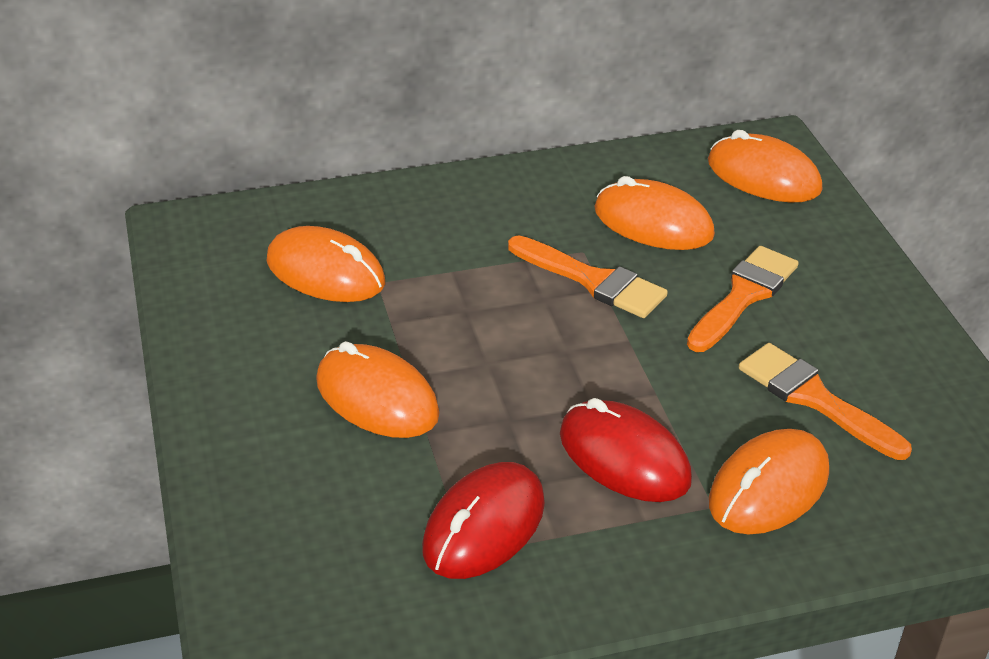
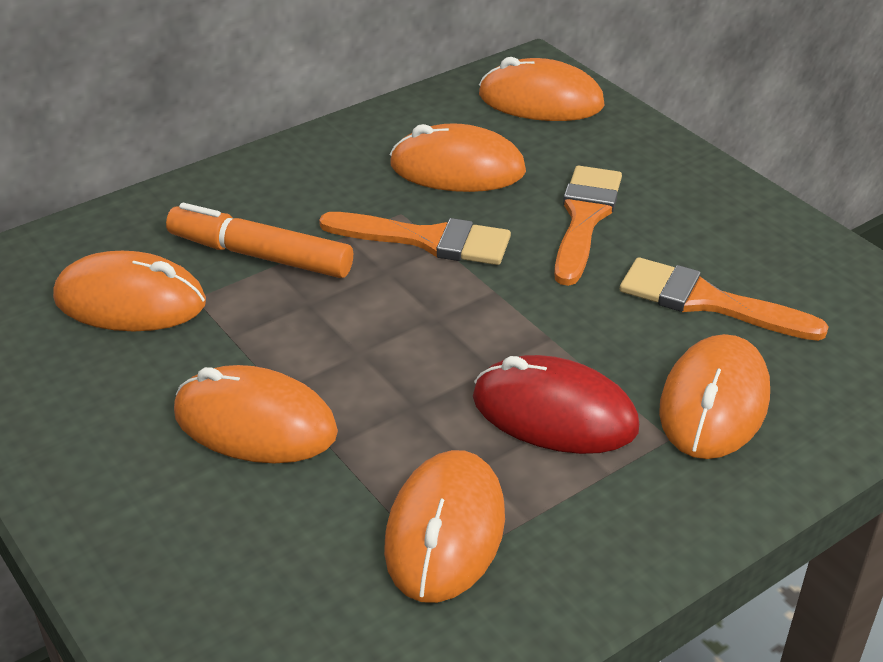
camera: 20 degrees left, 0 degrees up
red mouse [422,462,545,579] -> orange mouse [384,450,505,603]
none -> orange marker [166,203,353,278]

